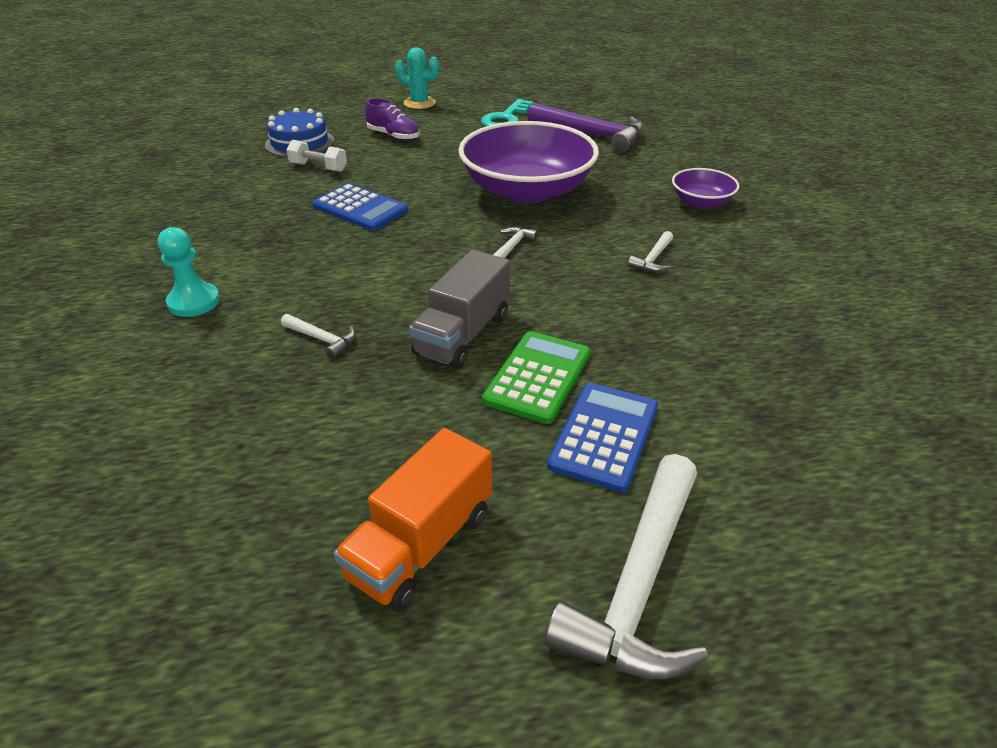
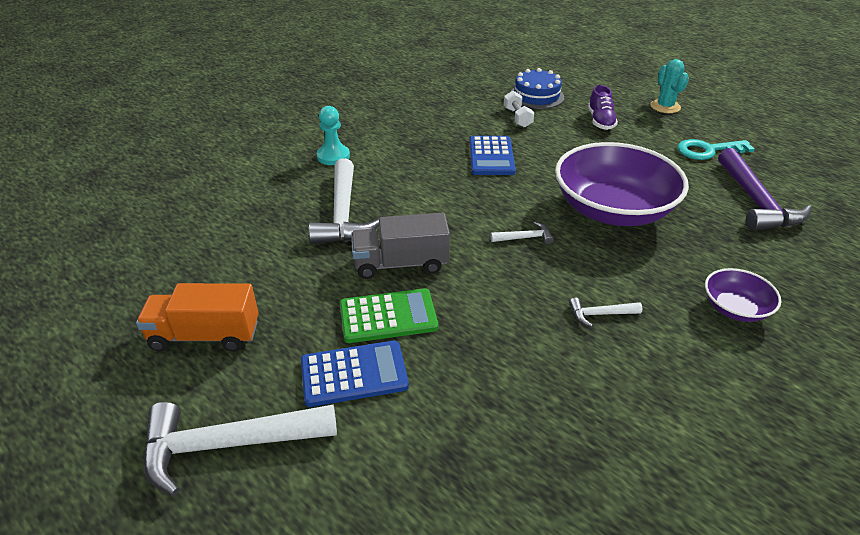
camera: 55 degrees right, 0 degrees up
white hammer [281,314,356,359] -> white hammer [308,158,379,244], size x2.22

